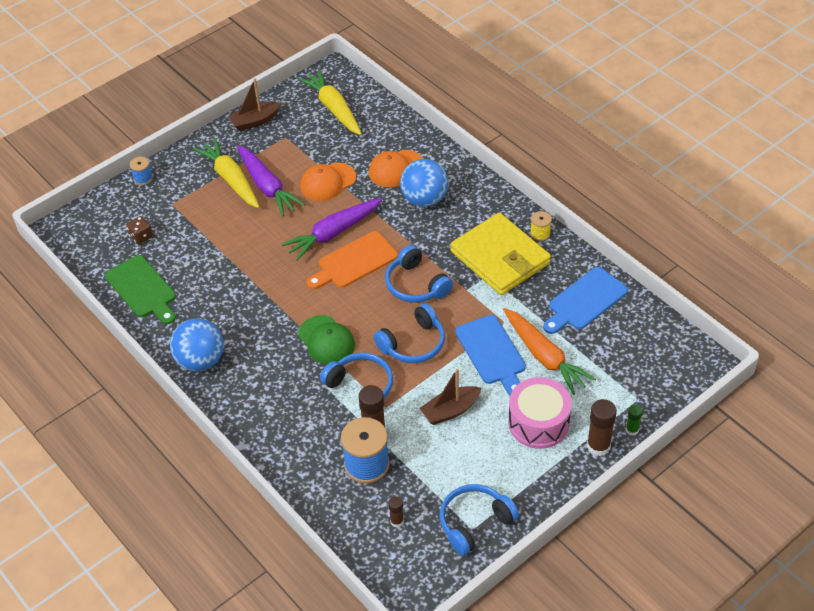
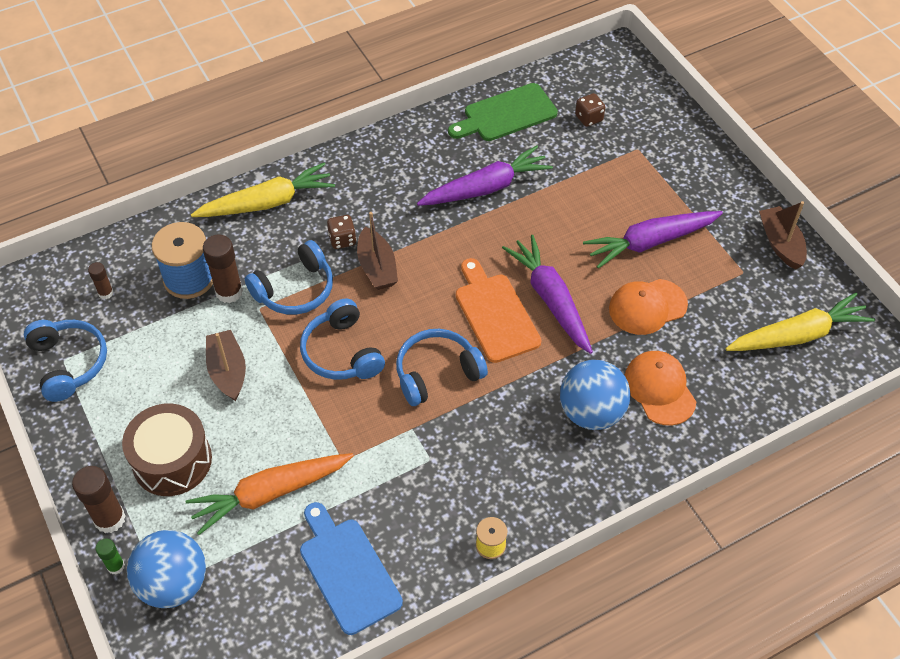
camera: 100 degrees right, 5 degrees up
blue spool [130,157,153,185] -> none
blue ball [170,319,224,371] -> blue ball moved to [127,530,206,608]
yellow carrot [193,138,259,208] -> yellow carrot moved to [191,163,335,217]
green cap [298,315,355,365] -> brown boat [357,212,398,290]
orange cap [300,162,356,201] -> orange cap turned 90 degrees counterclockwise [609,279,688,335]
yellow wallet [450,213,551,295] -> none
blue cutting board [455,315,526,395] -> none
pink drum [508,377,572,449] -> brown drum [122,403,212,496]
none -> brown dice [327,215,356,249]
none -> purple carrot [417,145,553,206]

